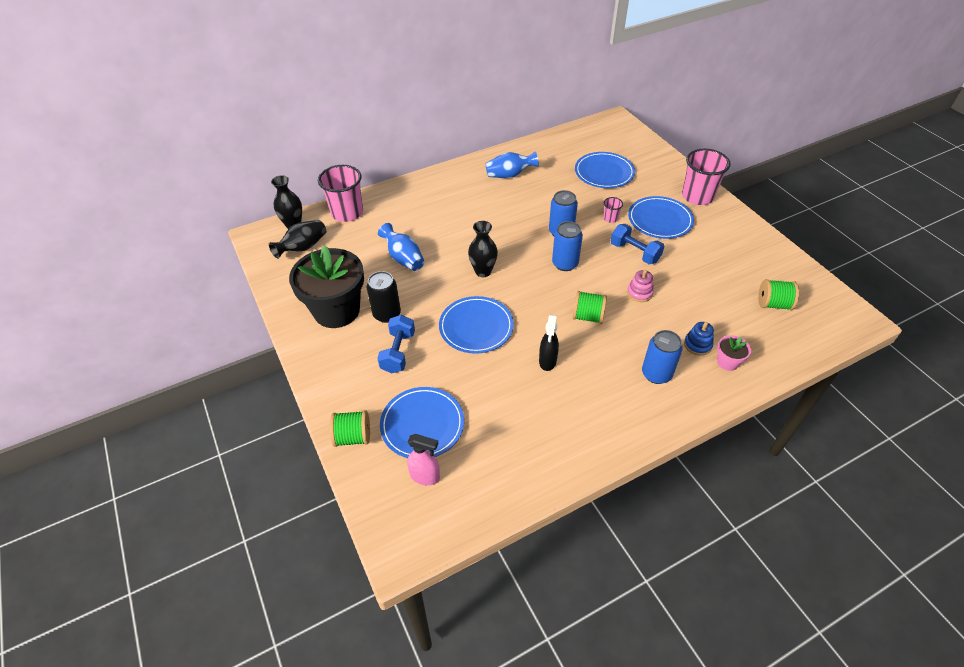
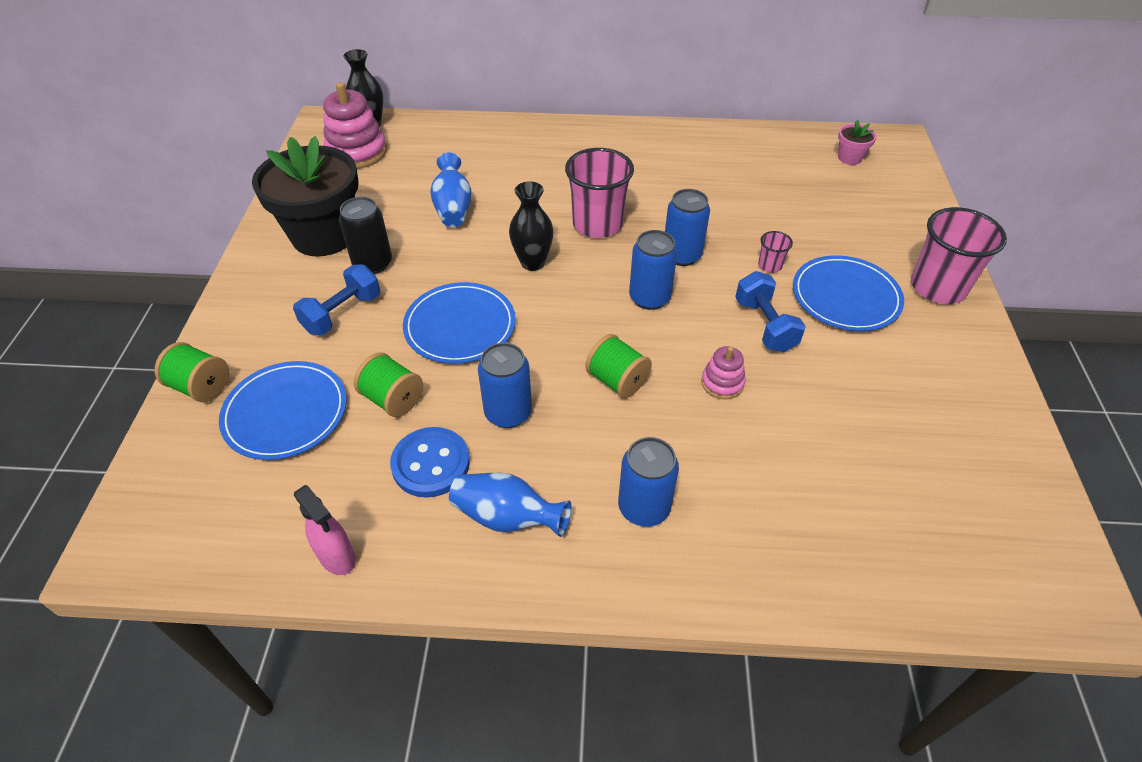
camera: 30 degrees right, 0 degrees up
black vase [269,220,326,259] -> pink stacking toy [323,82,387,169]
pink cup [318,165,363,222] -> pink cup moved to [565,148,634,238]
pink spray bottle [407,434,440,485] -> pink spray bottle moved to [294,485,356,575]
blue vase [485,151,539,178] -> blue vase moved to [449,473,571,537]
black spray bottle [539,315,559,371] -> blue can [478,343,532,428]
blue plate [575,152,635,188] -> none
blue stacking toy [684,322,714,356] -> none
pink flower pot [717,335,751,371] -> pink flower pot moved to [838,119,877,165]
green spool [758,279,799,310] -> green spool moved to [354,352,423,417]
none -> blue button [390,427,470,498]

